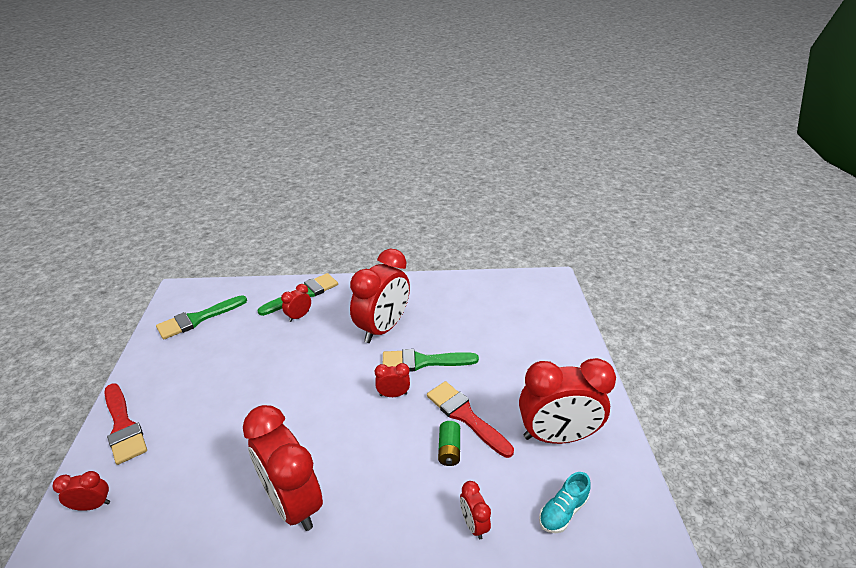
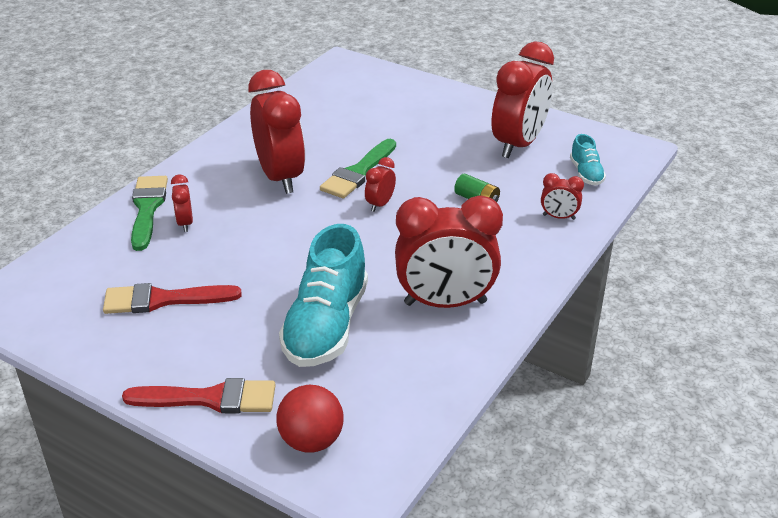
camera: 55 degrees left, 0 degrees up
red clock [52,471,110,511] -> red ball [276,385,344,453]
green brush [156,295,247,339] -> none
red brush [427,381,514,458] -> red brush moved to [103,283,242,314]
none -> turquoise shoe [279,224,368,367]

